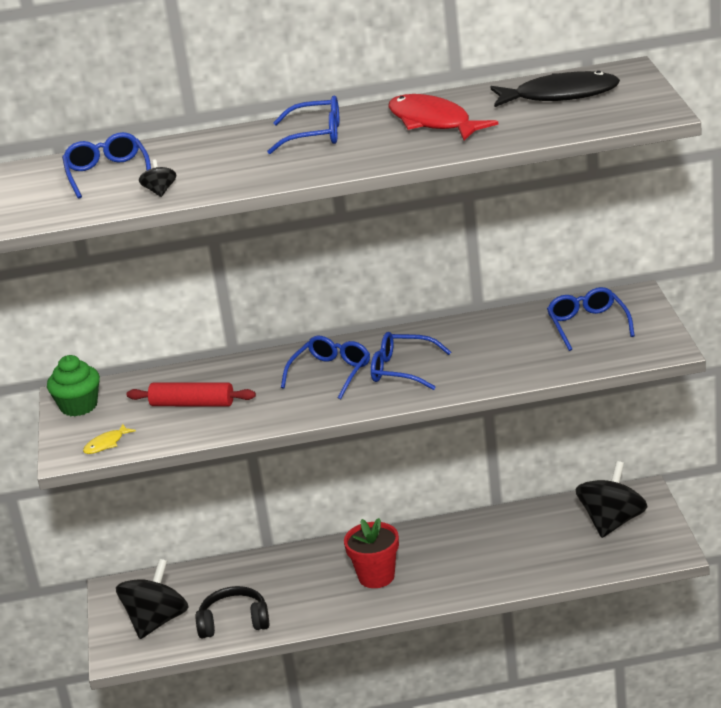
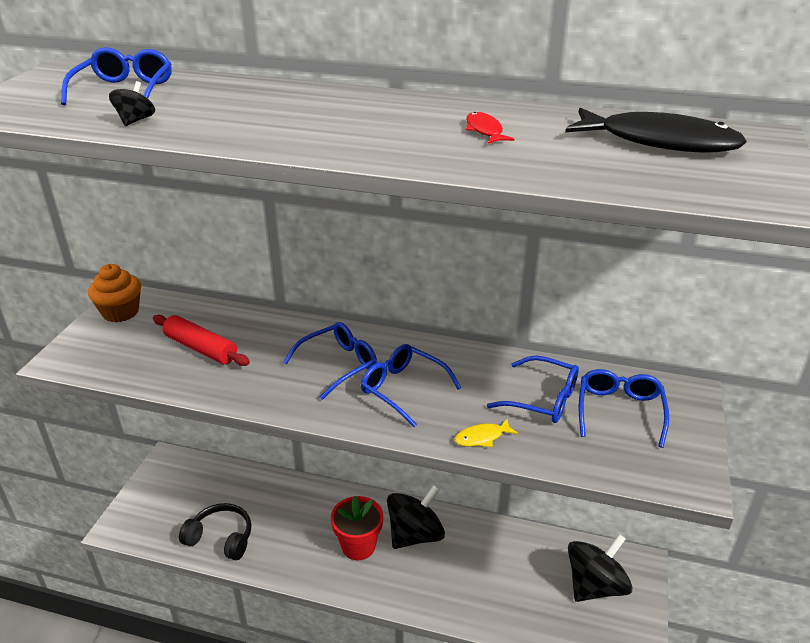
camera: 20 degrees right, 5 degrees up
green cupcake [47,355,100,416] -> orange cupcake [88,264,141,322]
yellow fish [83,424,136,454] -> yellow fish moved to [454,419,518,447]
black spinning top [116,559,189,639] -> black spinning top moved to [387,485,445,549]
blue glasses [267,96,339,154] -> blue glasses moved to [487,356,579,423]
red fish [388,94,498,140] -> red fish [466,112,514,144], size x0.46

